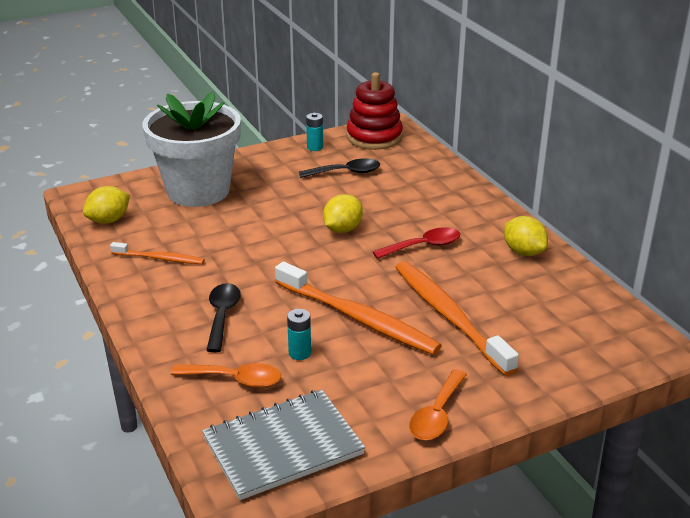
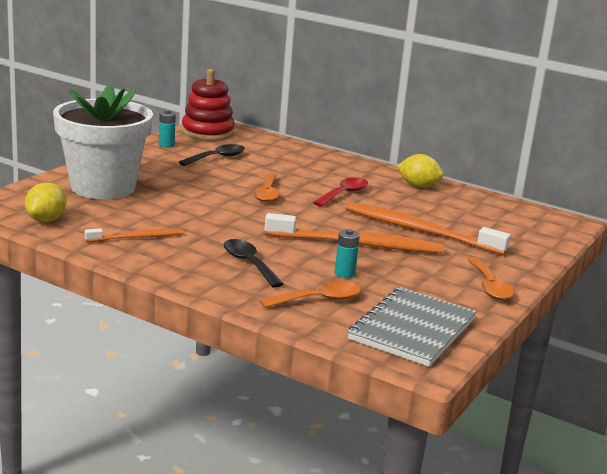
camera: 35 degrees left, 10 degrees down
yellow lemon [323,194,363,233] -> orange spoon [253,173,280,202]

